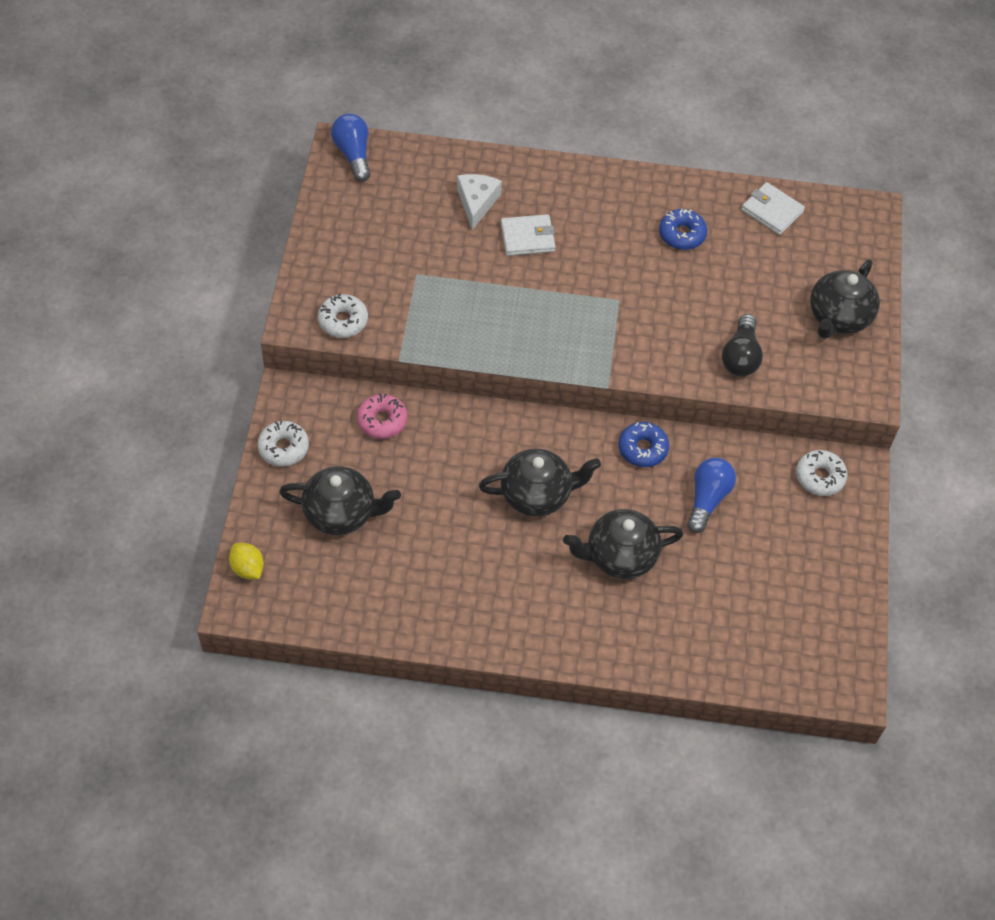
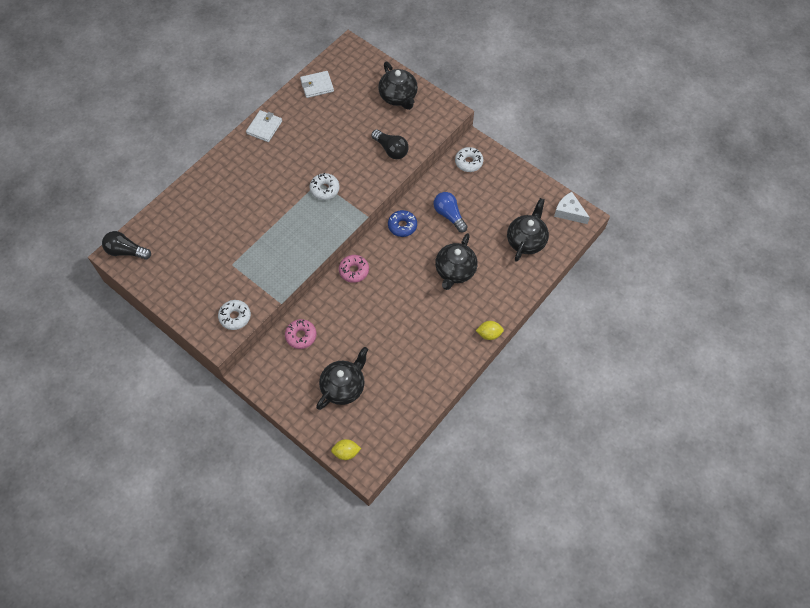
camera: 55 degrees left, 5 degrees up
white donut [257,421,309,467] -> white donut moved to [310,173,340,200]
blue light bulb [331,114,371,182] -> black light bulb [102,231,151,260]
white cheese [457,174,502,230] -> white cheese moved to [554,192,590,224]
black teapot [479,449,601,516] -> black teapot moved to [507,198,549,262]
white wallet [501,214,555,256] -> white wallet moved to [246,110,282,142]
blue donut [659,209,707,250] -> none
none -> pink donut [339,255,369,283]
none -> yellow lemon [476,321,504,340]

